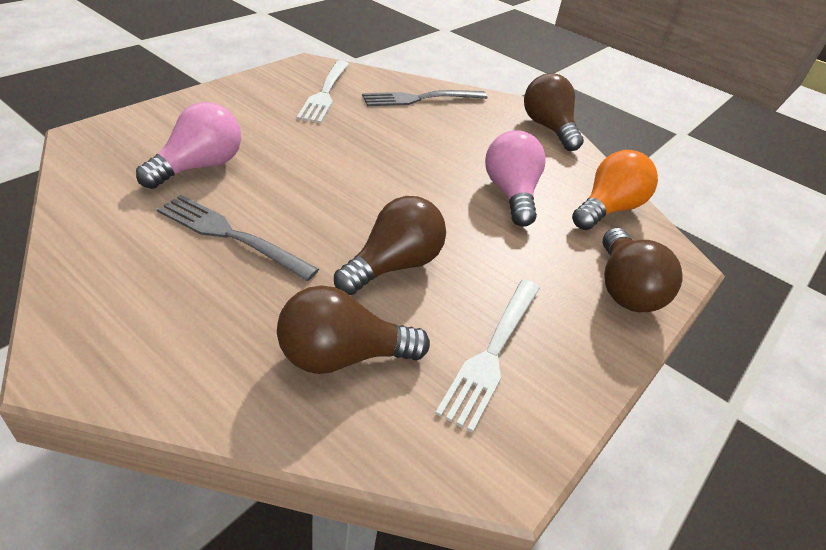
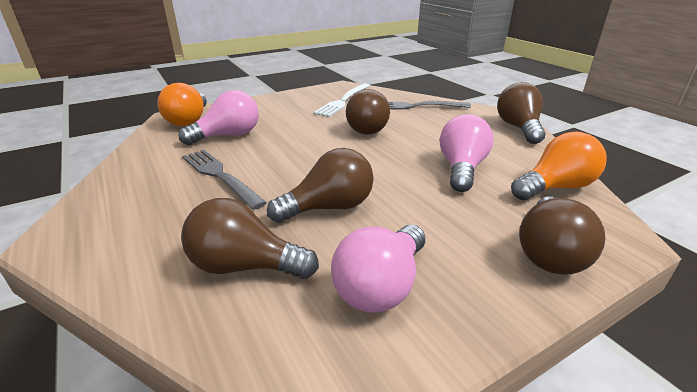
camera: 25 degrees right, 10 degrees down
white fork [435,279,540,433] -> pink light bulb [331,224,425,313]
none -> orange light bulb [157,83,207,126]
none -> brown light bulb [346,89,390,135]

